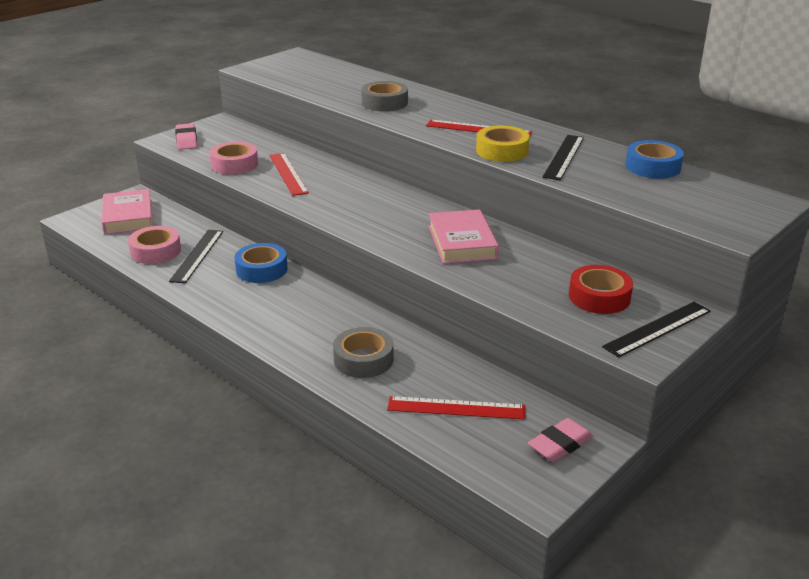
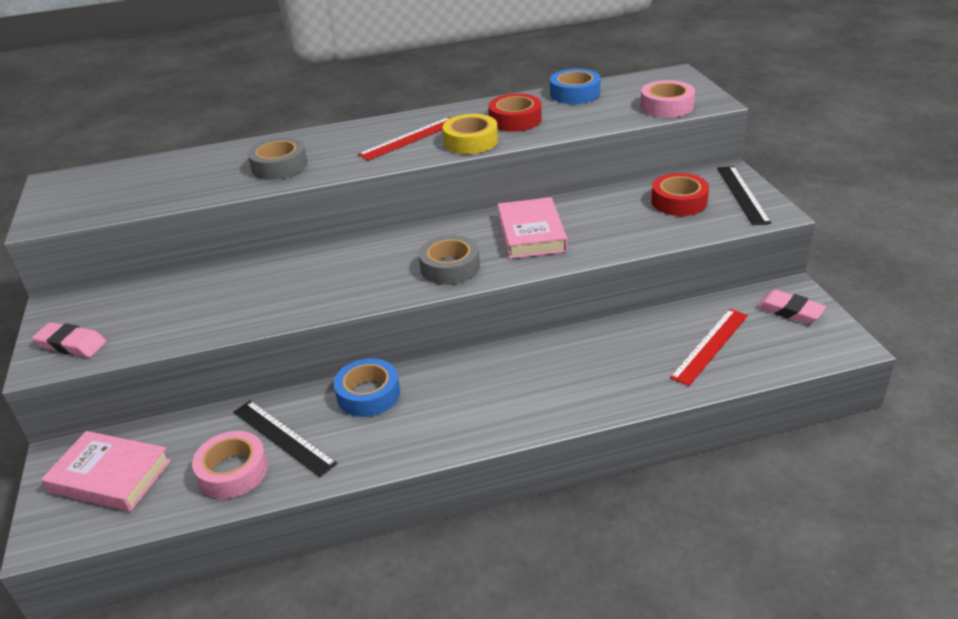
camera: 55 degrees left, 5 degrees up
pink tape [209,142,258,175] -> pink tape moved to [640,80,695,118]
red ruler [269,153,309,196] -> none
grey tape [333,327,393,378] -> grey tape moved to [419,235,480,285]
pink book [428,209,499,264] -> pink book turned 60 degrees clockwise [497,197,567,259]
pink eraser [528,418,593,462] -> pink eraser turned 45 degrees counterclockwise [756,290,826,324]
black ruler [542,135,584,180] -> red tape [489,94,542,132]

